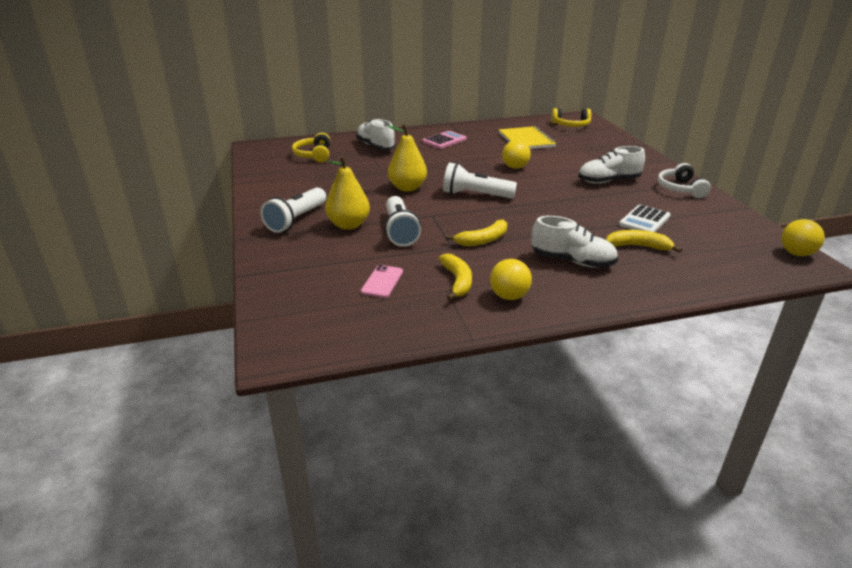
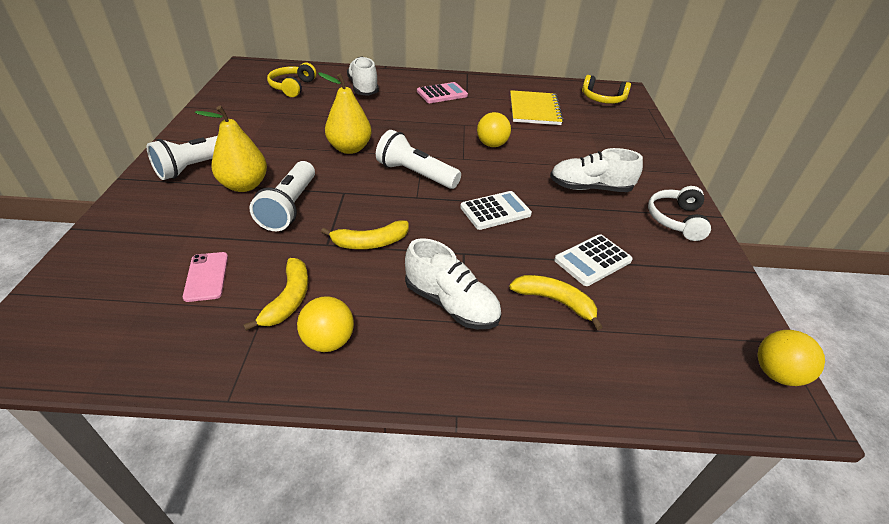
camera: 15 degrees right, 10 degrees up
pink phone [361,265,403,298] -> pink phone turned 45 degrees counterclockwise [183,252,228,302]
none -> white calculator [460,191,532,230]

